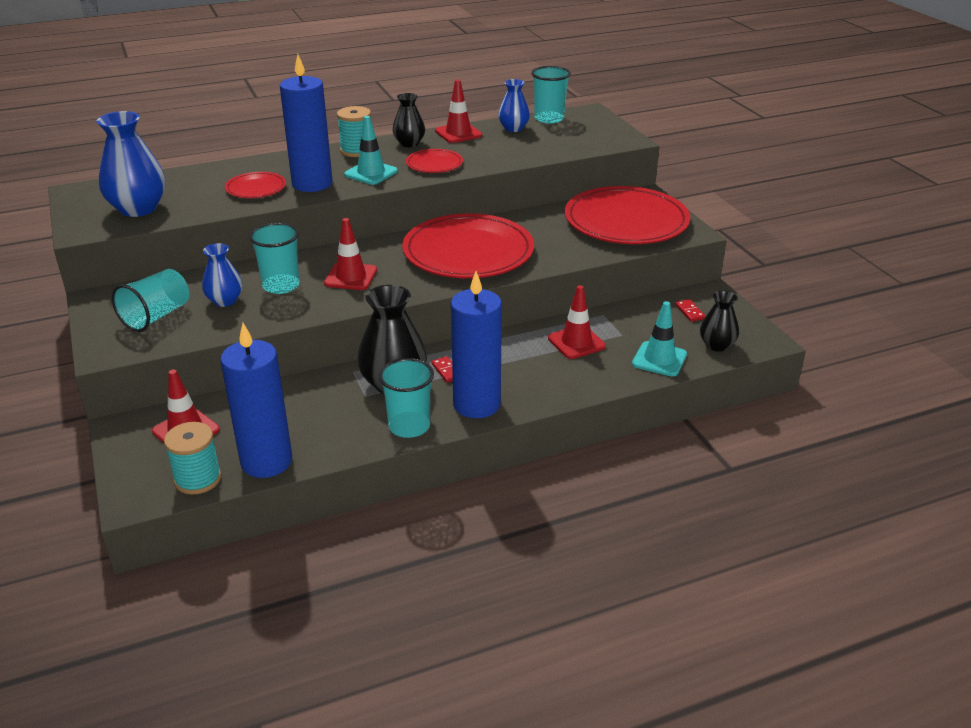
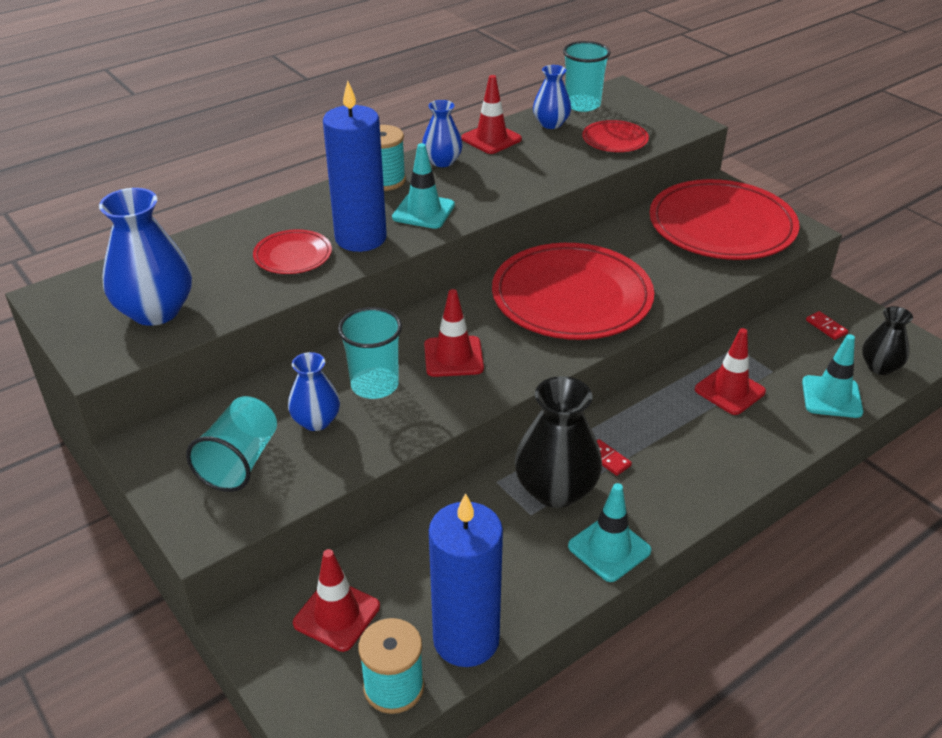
camera: 15 degrees left, 5 degrees up
turquoise cup [379,358,434,438] -> turquoise traffic cone [568,483,651,582]
black vase [392,93,425,147] -> blue vase [422,100,463,167]
red plate [406,149,463,173] -> red plate moved to [582,120,649,152]
blue candle [451,271,502,418] -> none

